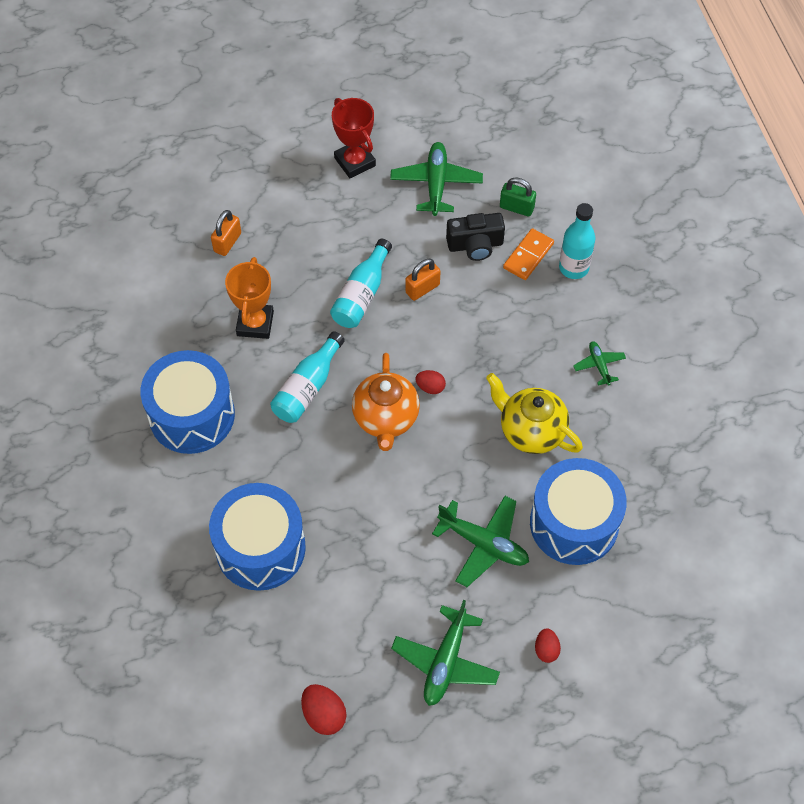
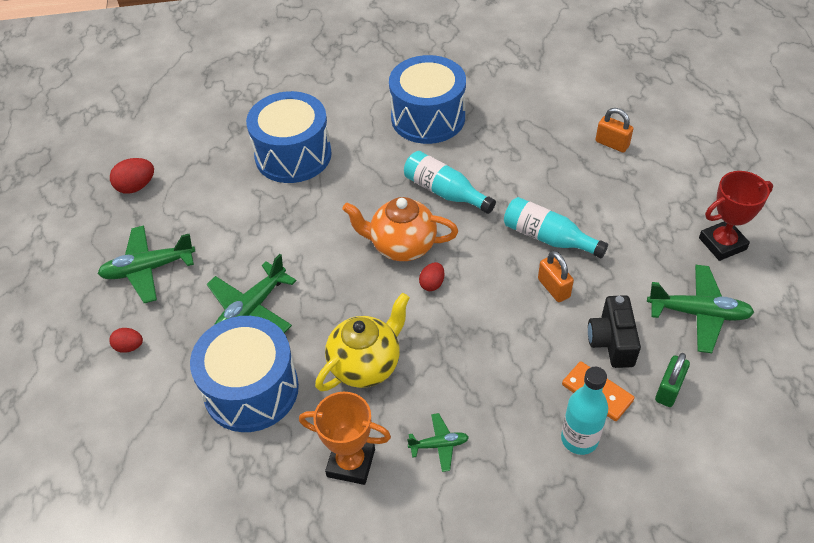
camera: 100 degrees right, 10 degrees down
orange trophy [225,257,274,339] -> orange trophy moved to [299,392,391,485]
green plane [391,600,500,706] -> green plane turned 45 degrees counterclockwise [98,225,195,303]

